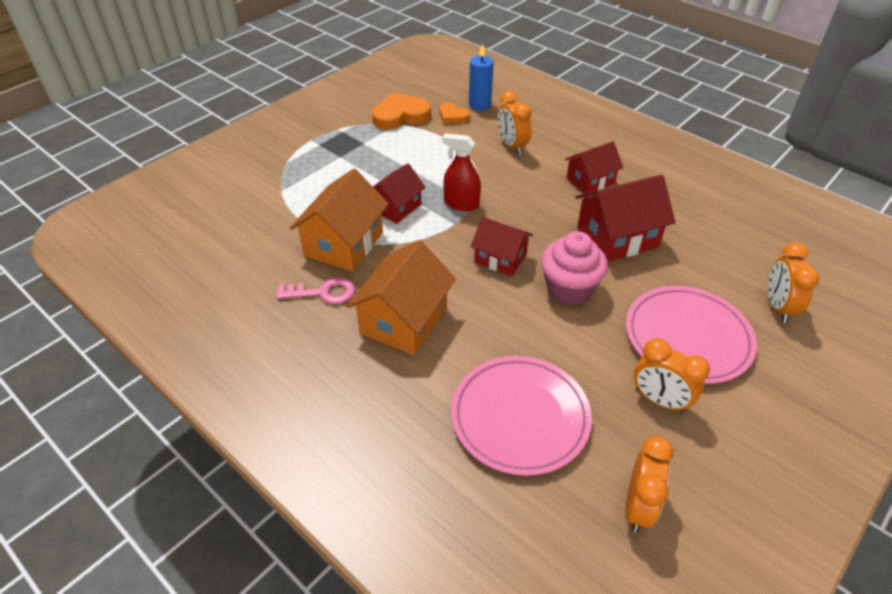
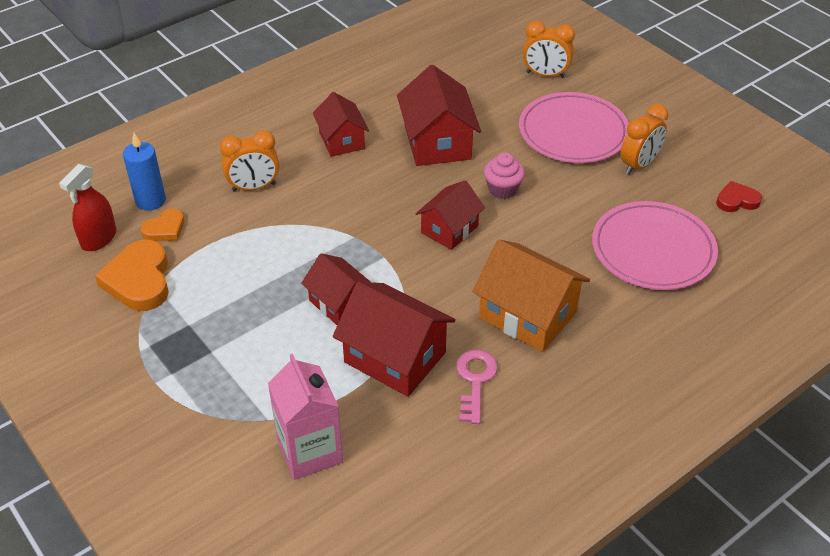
camera: 80 degrees left, 0 degrees up
orange house [290,169,389,272] -> red house [333,282,456,397]
red spray bottle [442,133,481,211] -> red spray bottle moved to [59,164,116,251]
pink cupcake [541,231,608,305] -> pink cupcake [484,153,525,199], size x0.64
orange clock [625,436,673,533] -> red heart [716,181,762,212]
none -> pink carton [268,354,343,480]

